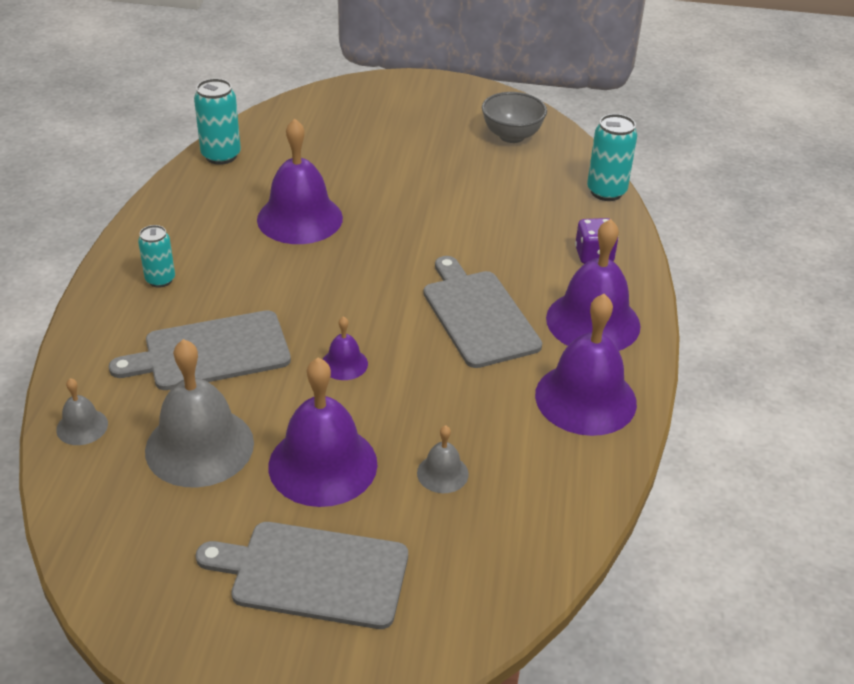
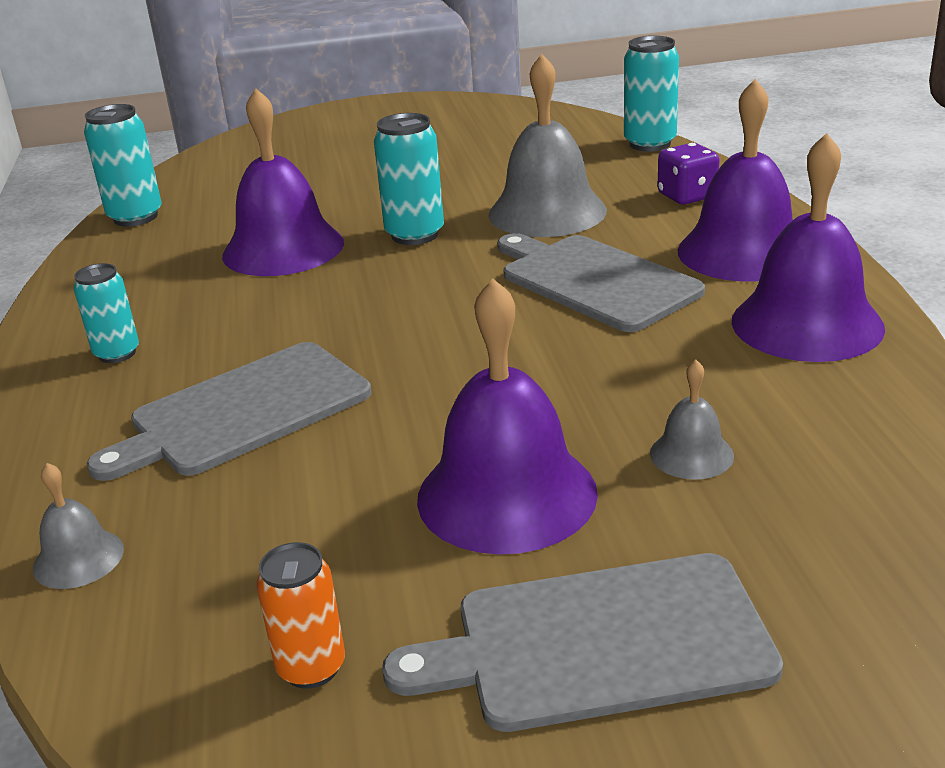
camera: 15 degrees left, 10 degrees down
grey bell [145,339,254,487] -> grey bell moved to [488,54,607,237]
purple bell [322,316,368,380] -> none
grey bowl [482,92,547,143] -> none
none -> orange can [256,542,345,689]
none -> turquoise can [374,113,444,245]

